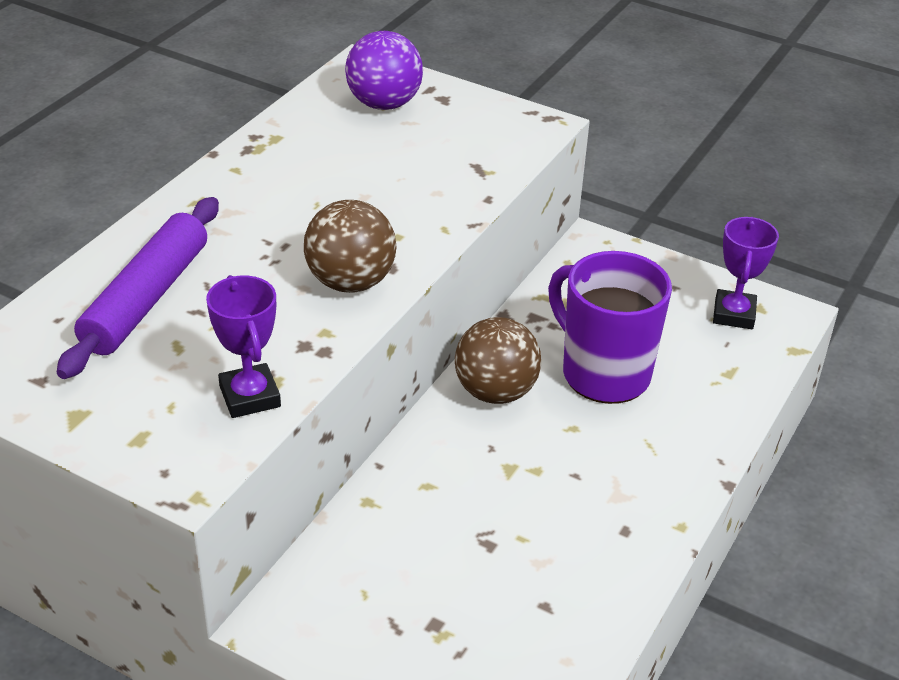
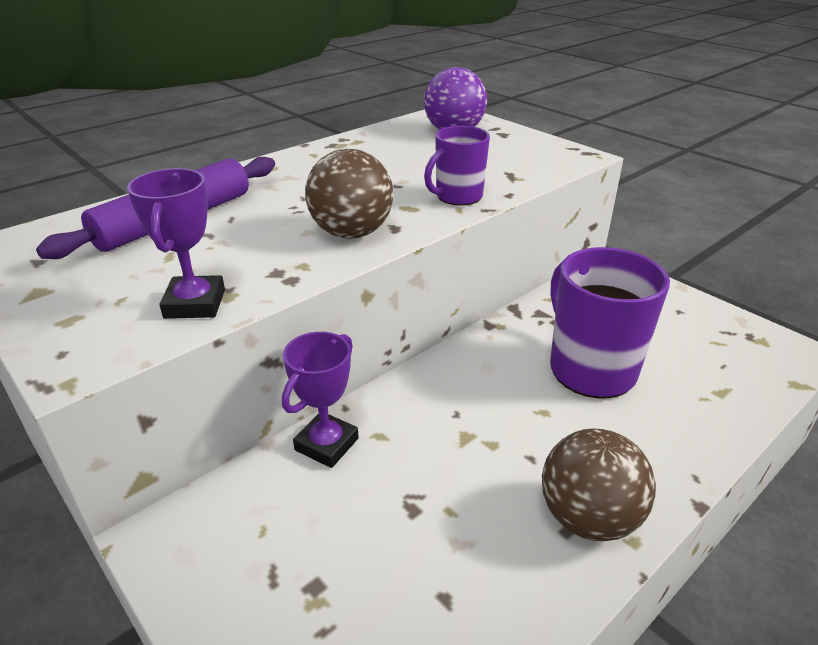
camera: 20 degrees right, 5 degrees down
brown ball [455,317,542,404] -> brown ball moved to [542,428,656,541]
purple trophy [713,217,779,329] -> purple trophy moved to [282,332,359,468]
none -> purple mug [424,126,490,206]

